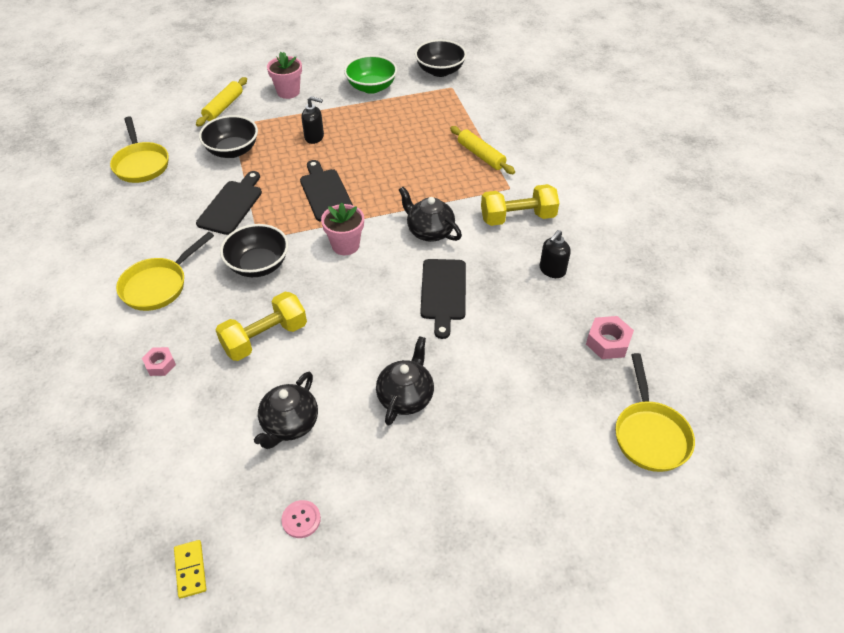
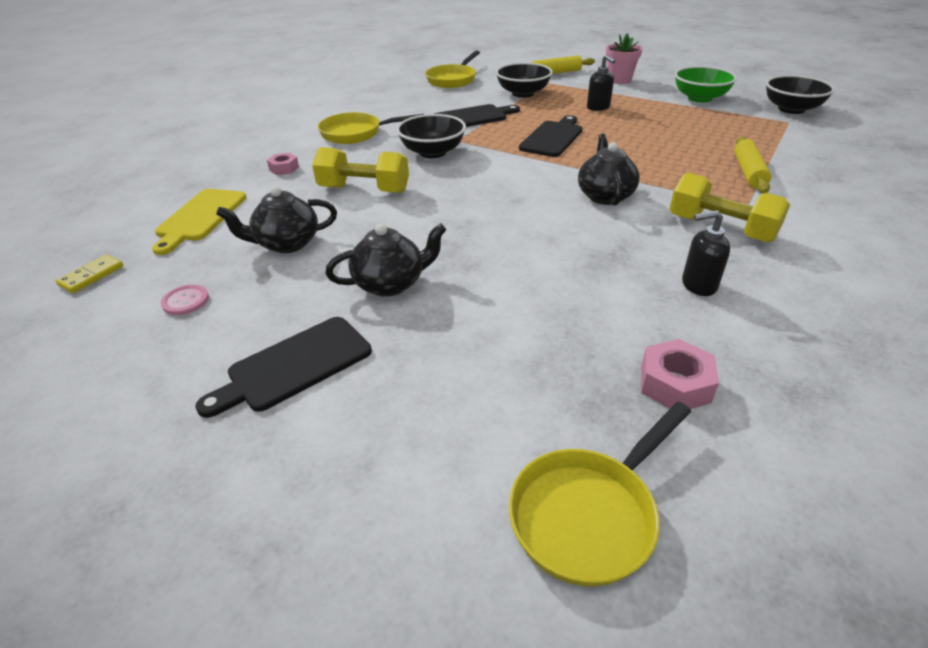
camera: 50 degrees right, 10 degrees down
pink flower pot [321,202,364,255] -> none
black cutting board [420,259,466,339] -> black cutting board moved to [195,317,372,418]
none -> yellow cutting board [152,189,247,255]

